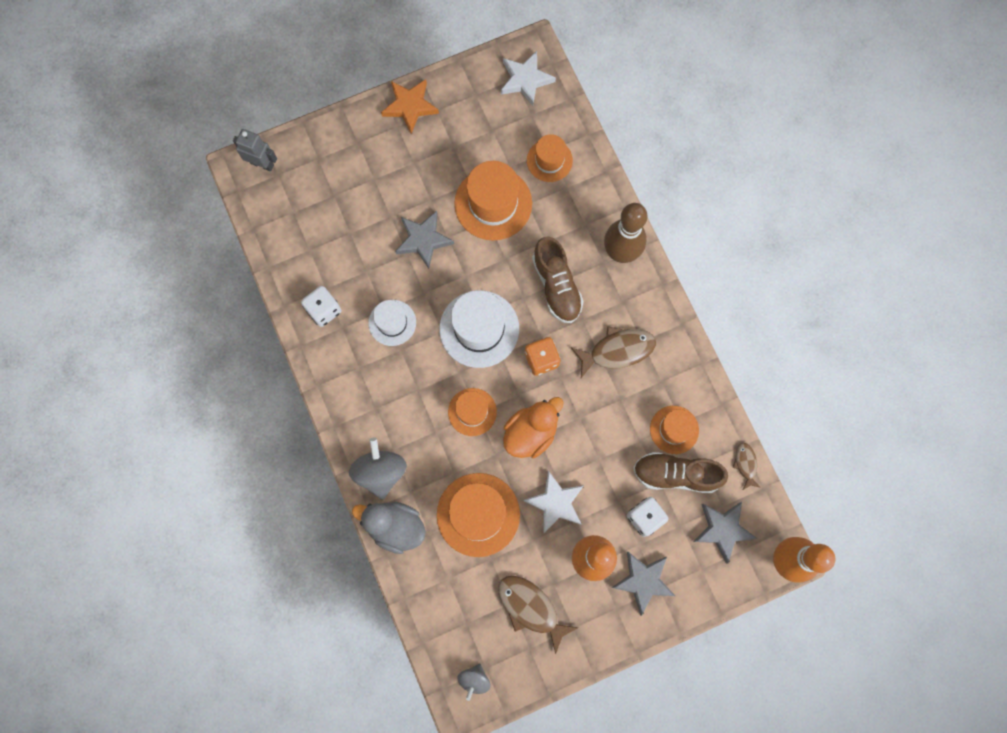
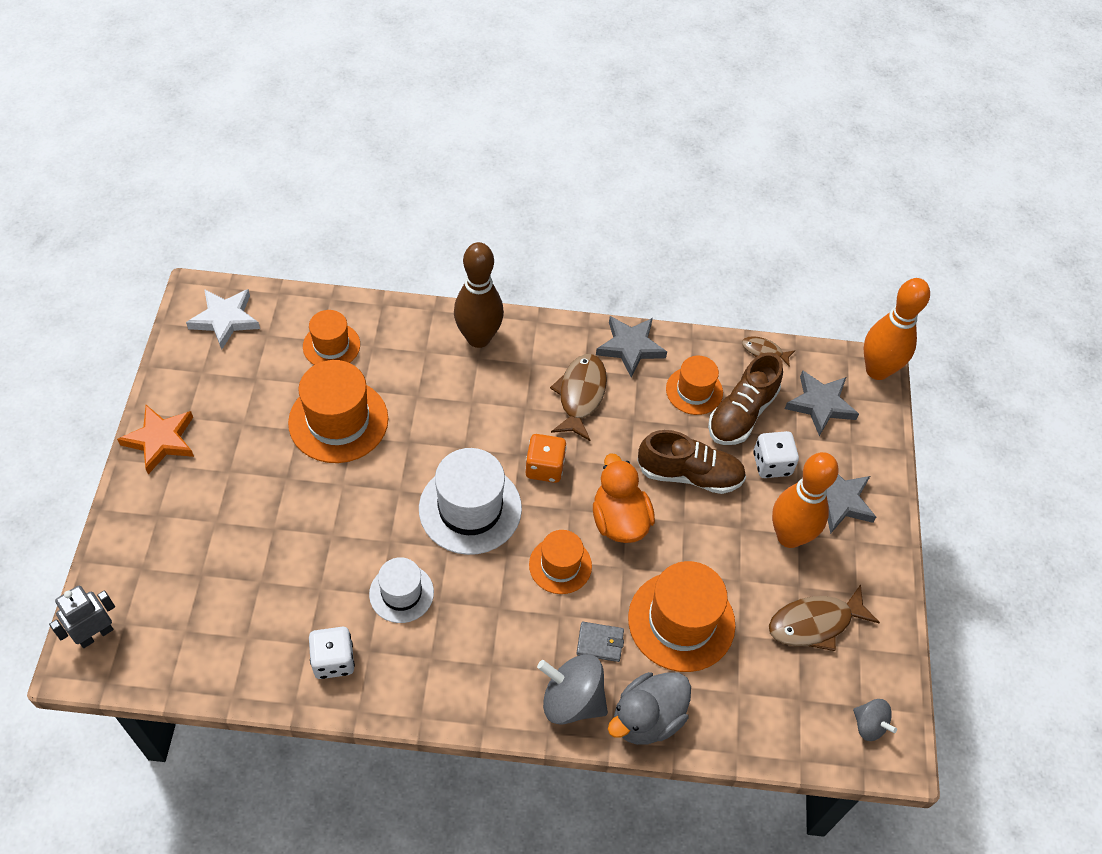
camera: 65 degrees left, 20 degrees down
grey star [395,211,454,269] -> grey star moved to [596,316,667,377]
white star [523,471,584,533] -> none
brown shoe [532,236,584,323] -> brown shoe moved to [637,430,746,494]
none -> grey wallet [576,622,624,662]

